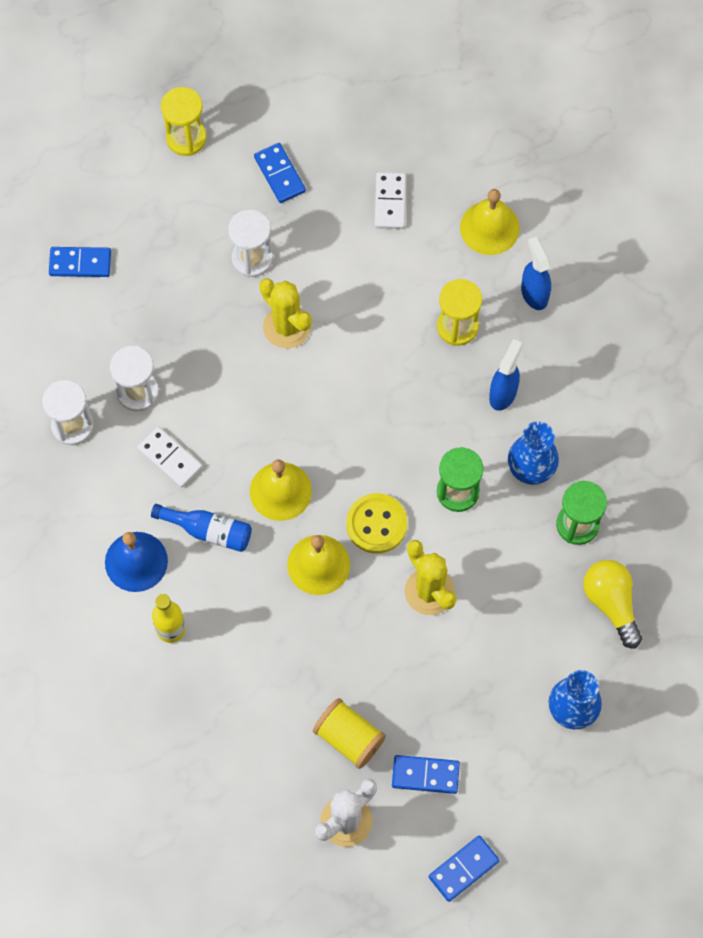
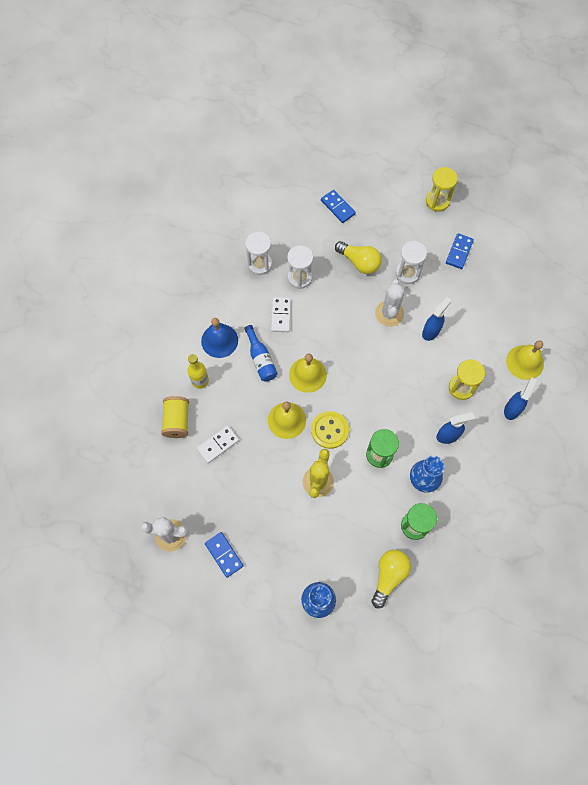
camera: 50 degrees right, 0 degrees up
yellow cactus [259,278,312,349] -> white cactus [375,279,405,327]
yellow spool [313,698,386,769] -> yellow spool moved to [161,396,189,438]
white domino [375,172,406,229] -> white domino moved to [197,426,239,463]
blue domino [429,835,500,902] -> none
none -> yellow light bulb [335,241,382,274]
none -> blue spray bottle [422,297,452,341]

